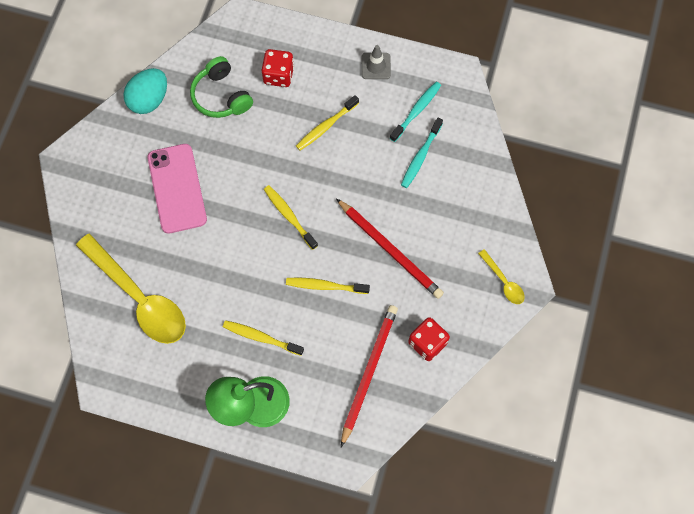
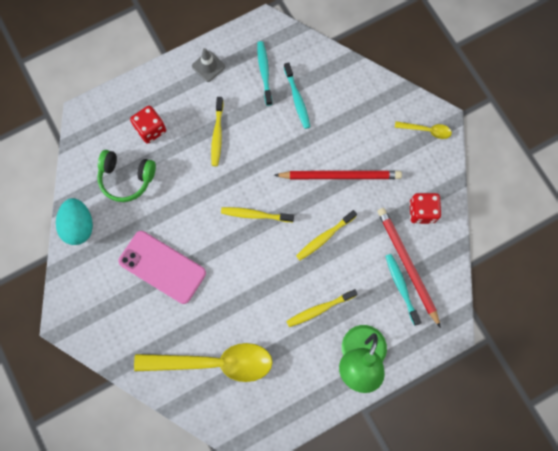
camera: 45 degrees left, 5 degrees up
none -> turquoise toothbrush [386,254,422,326]

